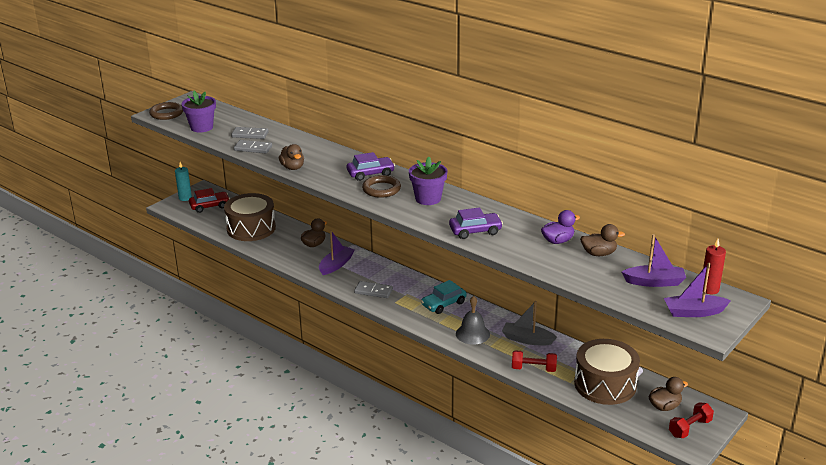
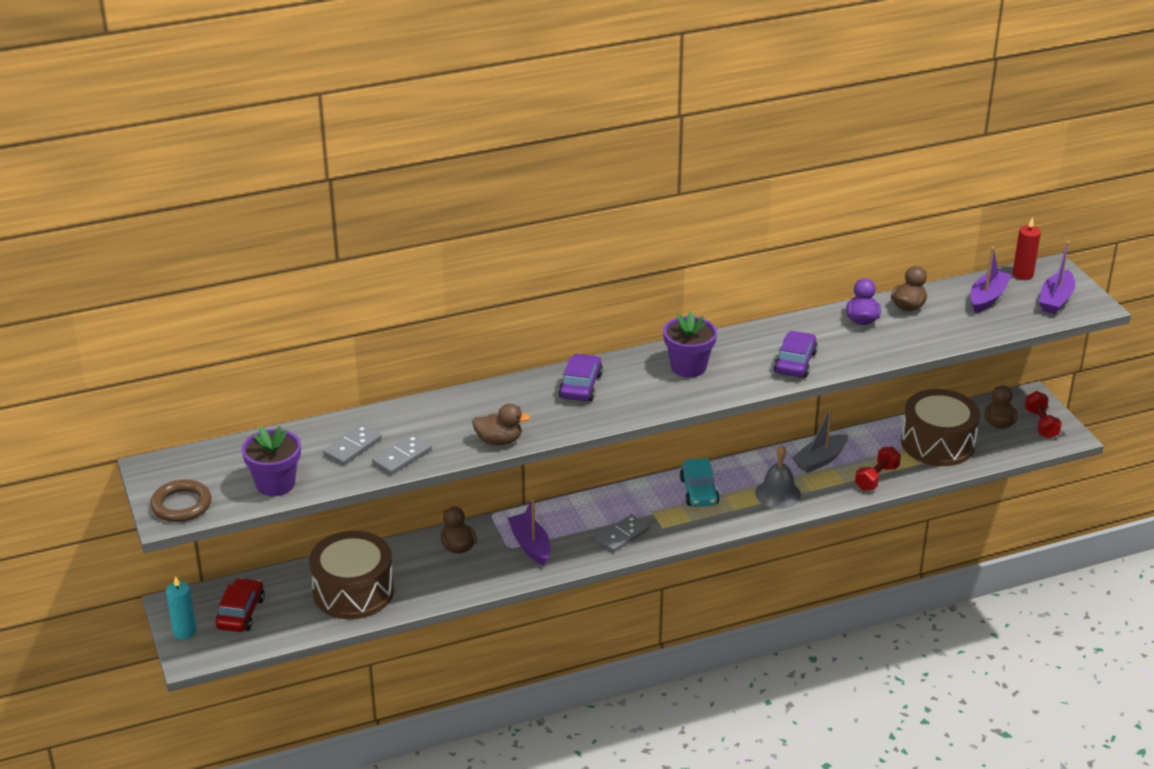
camera: 60 degrees left, 5 degrees up
brown ring [362,175,401,198] -> none

